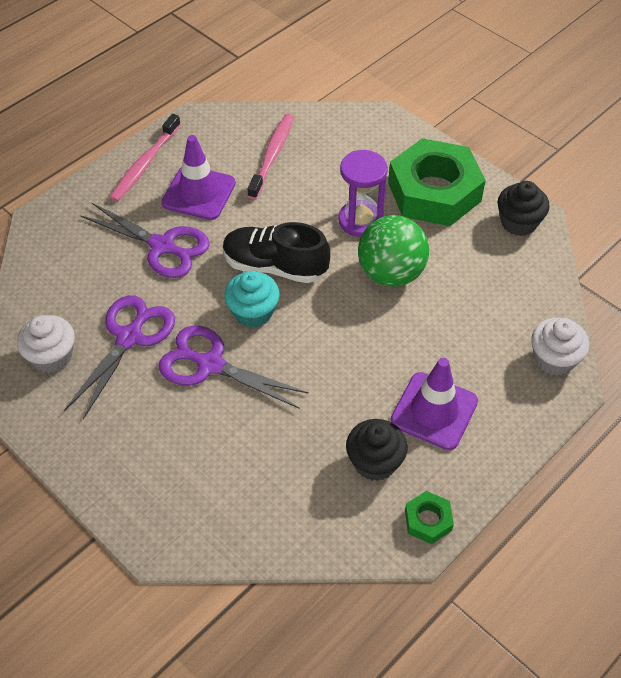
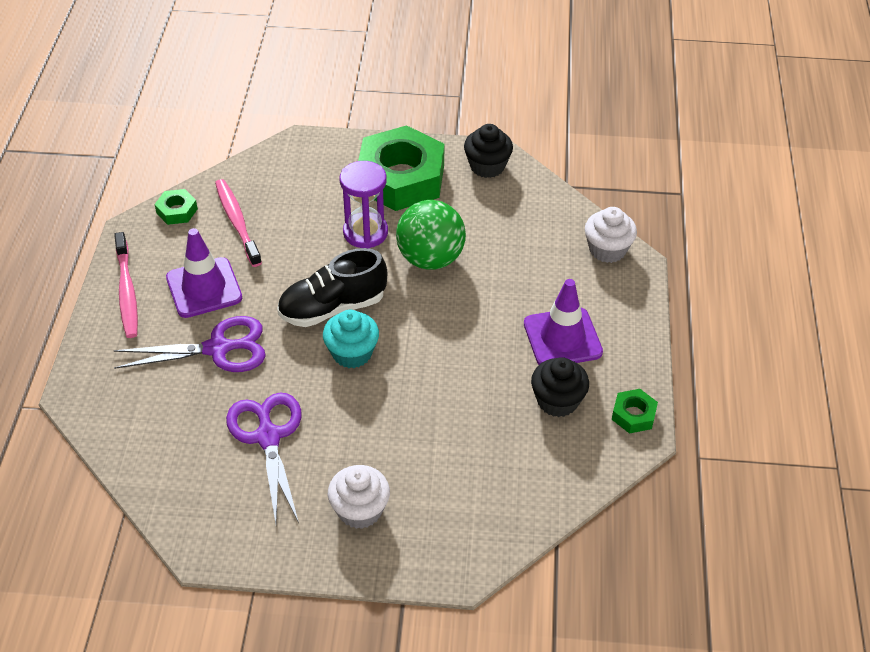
camera: 40 degrees left, 5 degrees down
white cupcake [17,315,75,373] -> white cupcake moved to [328,465,390,529]
purple scissors [159,326,309,408] -> none
none -> green nut [154,189,198,225]

